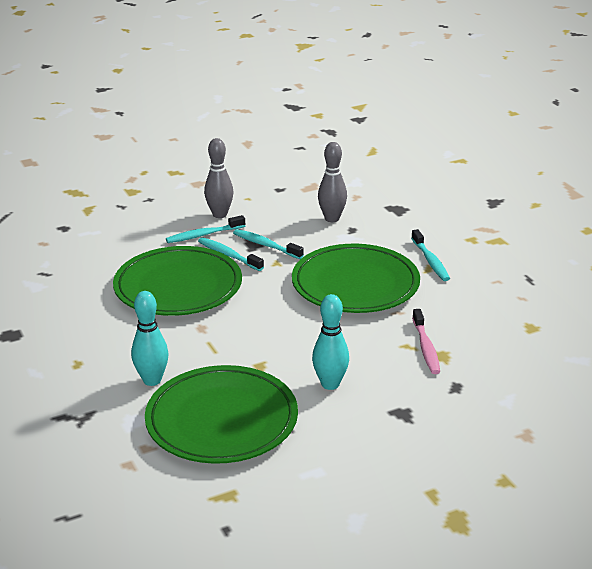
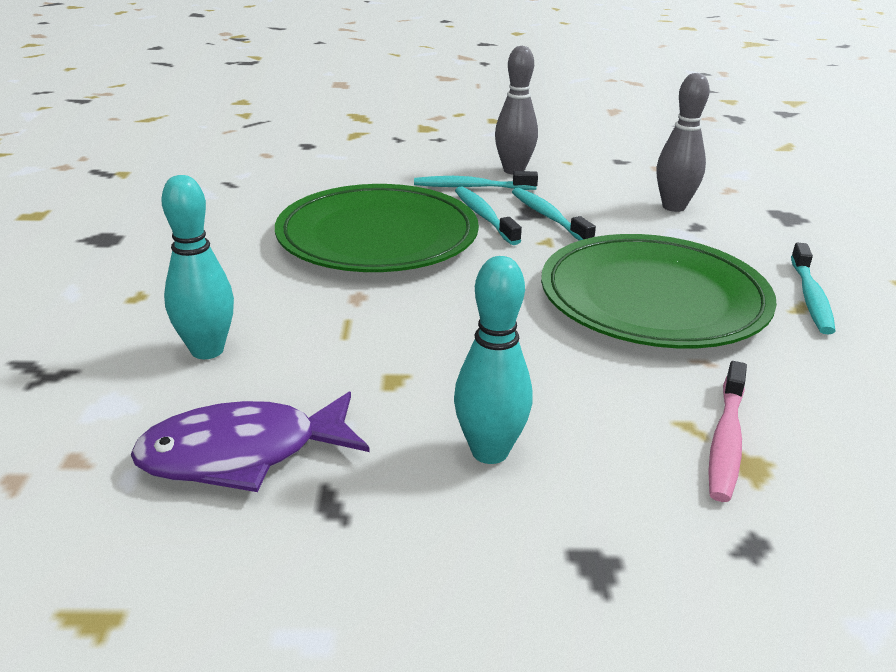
camera: 25 degrees right, 0 degrees up
green plate [145,365,298,464] -> purple fish [131,392,370,492]

